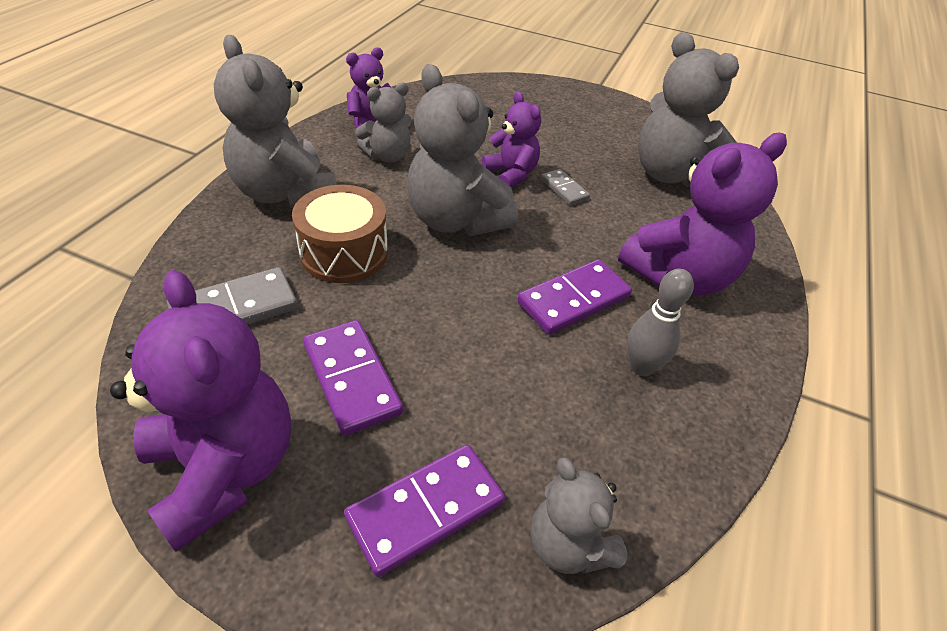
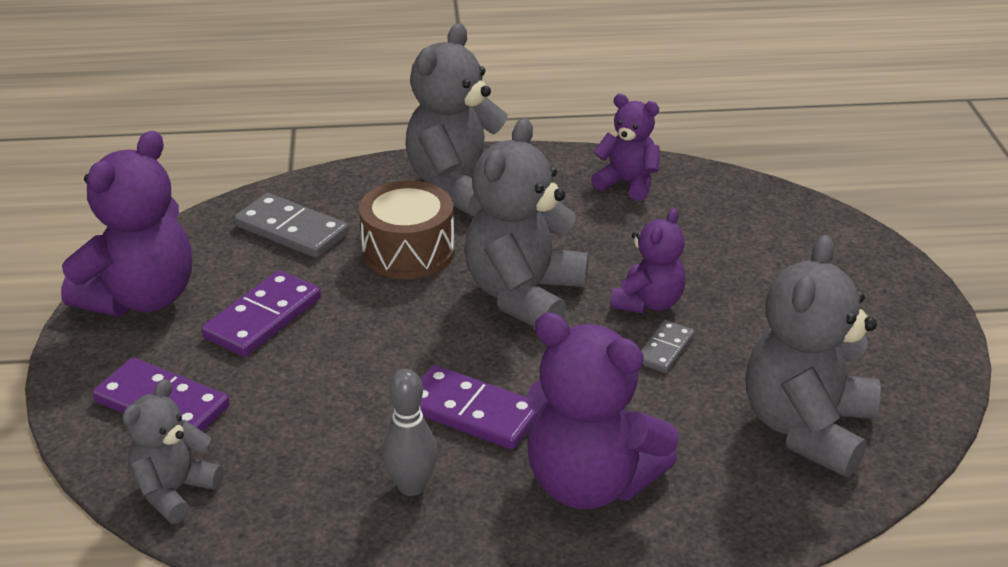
camera: 65 degrees right, 10 degrees down
grey teddy bear [355,83,412,162] -> none

